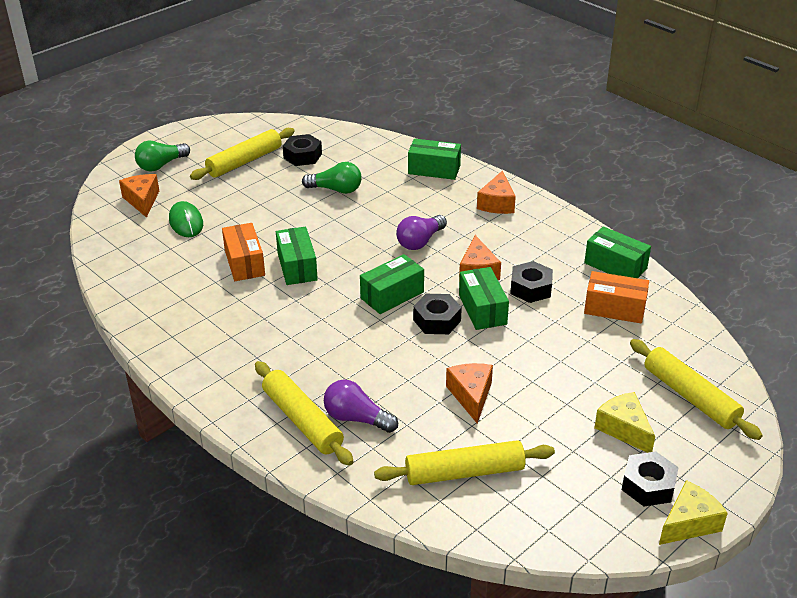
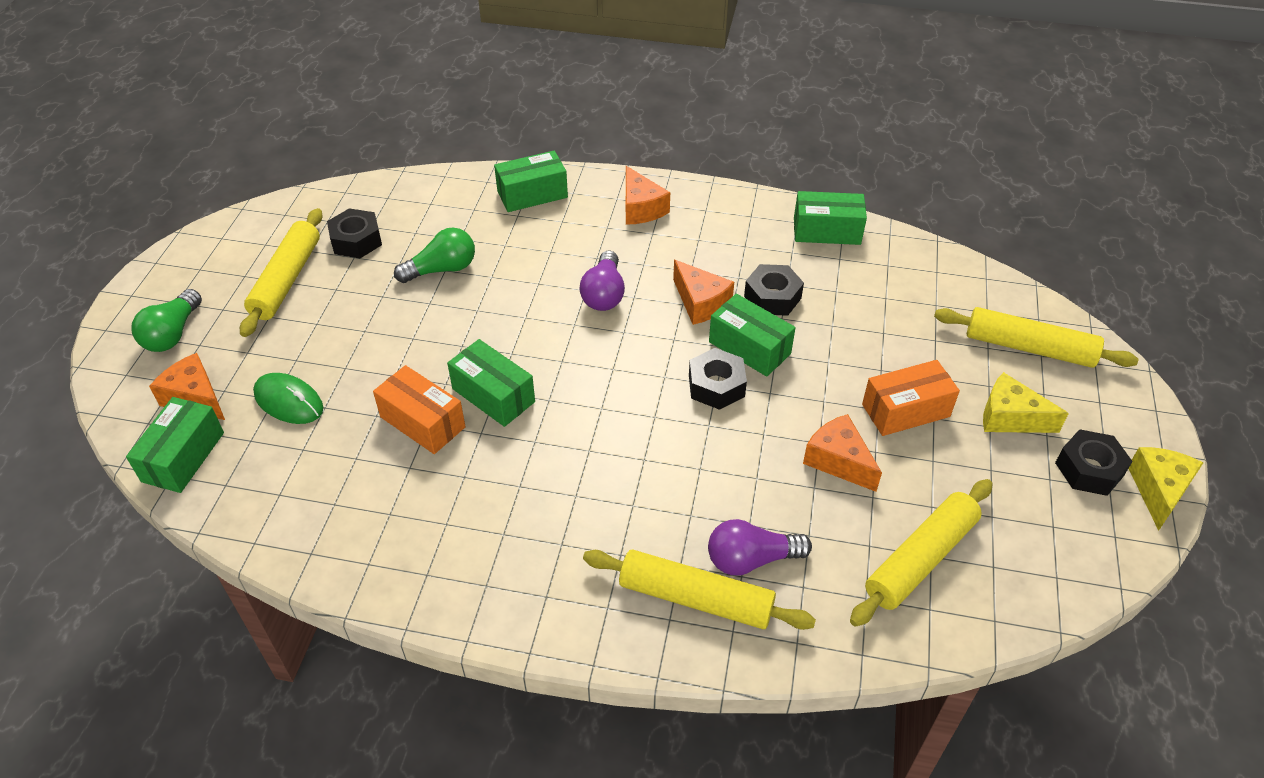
camera: 35 degrees left, 10 degrees up
green box [360,254,424,314] -> green box moved to [126,397,224,493]
orange box [584,271,649,324] -> orange box moved to [862,360,960,436]

